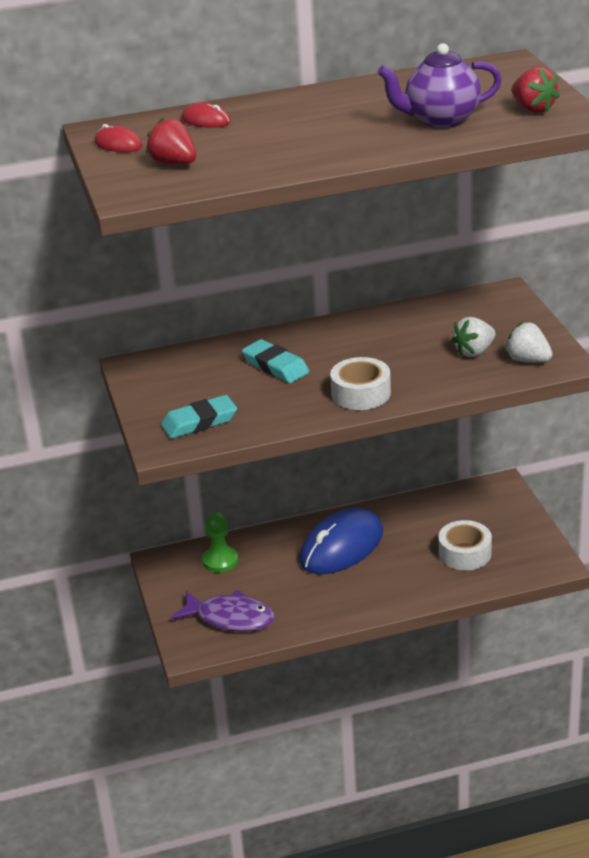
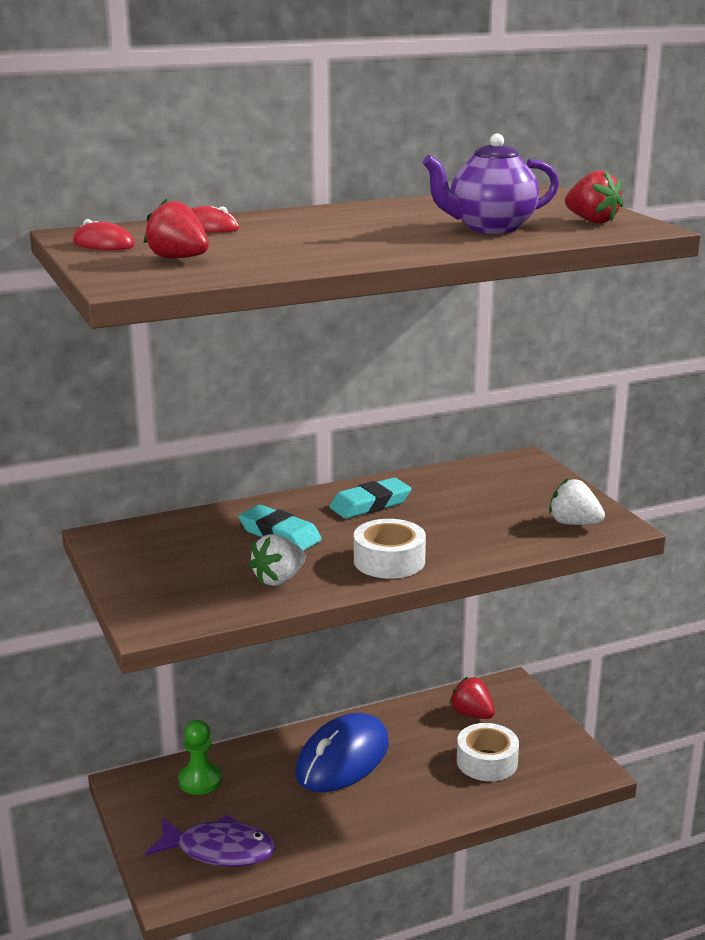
camera: 10 degrees left, 10 degrees down
turquoise eraser [161,395,237,439] -> turquoise eraser moved to [329,478,411,519]
white strawberry [451,317,496,357] -> white strawberry moved to [249,534,305,586]
none -> red strawberry [449,677,495,719]

